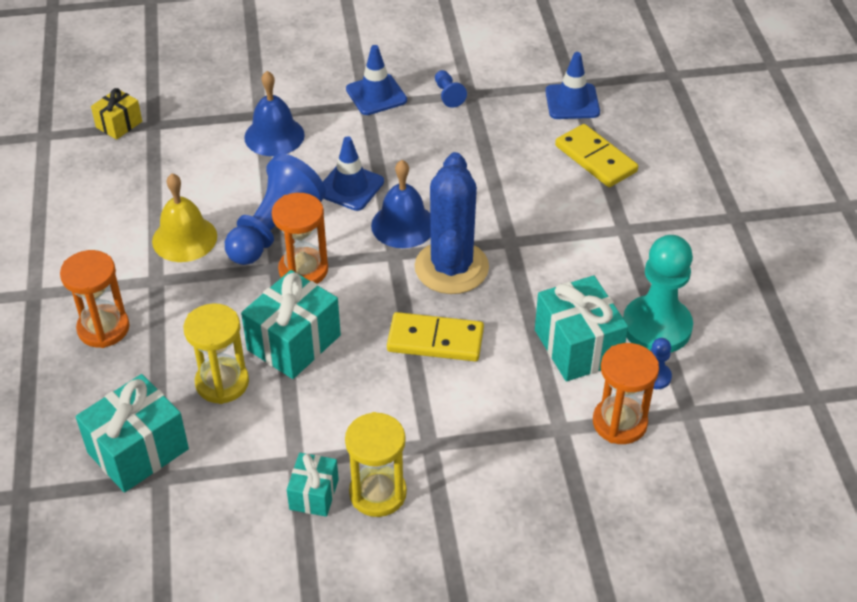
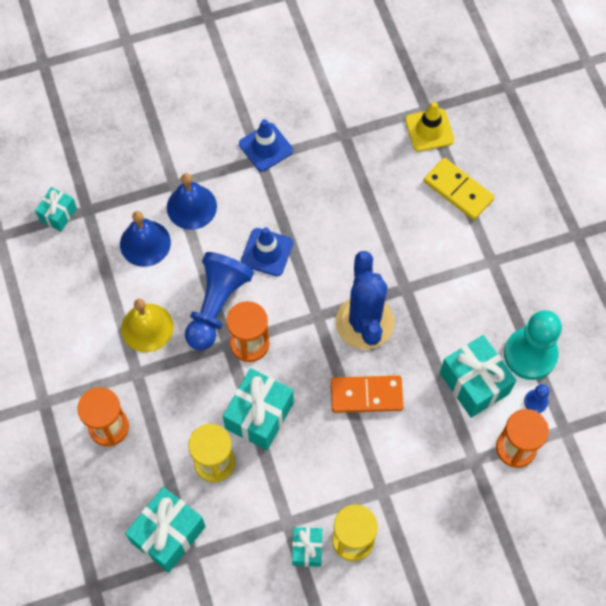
camera: 10 degrees left, 20 degrees up
yellow gift [91,88,142,140] -> turquoise gift [35,187,77,231]
blue bell [371,160,431,248] -> blue bell moved to [120,211,171,267]
yellow domino [387,312,484,361] -> orange domino [331,376,403,413]
blue pawn [435,70,467,108] -> none
blue traffic cone [545,52,600,119] -> yellow traffic cone [405,102,454,152]

